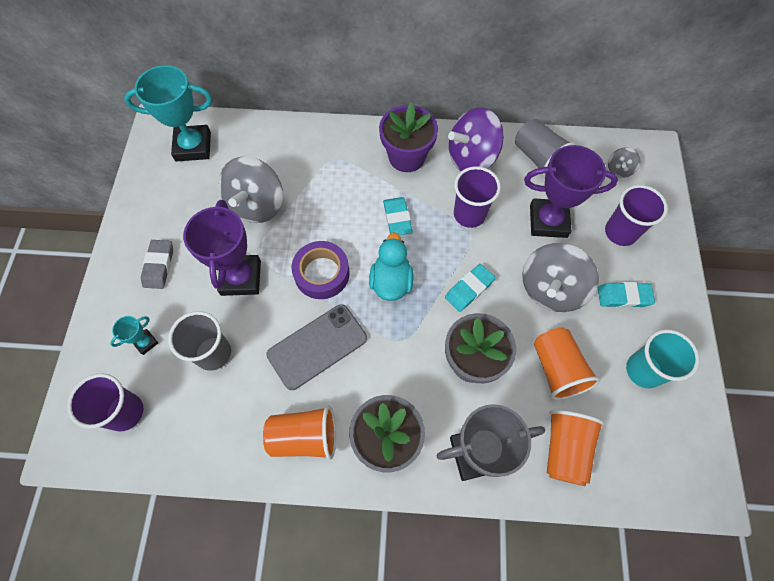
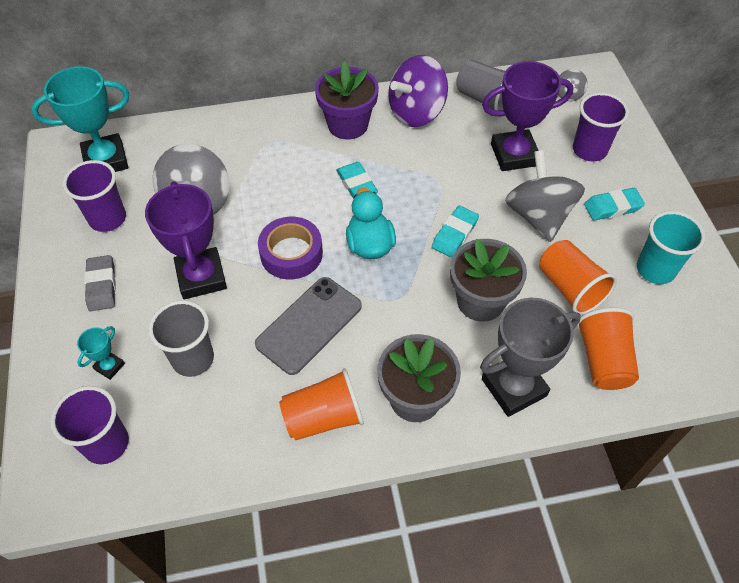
camera: 15 degrees left, 10 degrees down
purple cup [454,166,501,228] -> purple cup moved to [63,160,126,232]
grey spinning top [522,243,599,312] -> grey spinning top turned 150 degrees clockwise [505,150,585,242]

